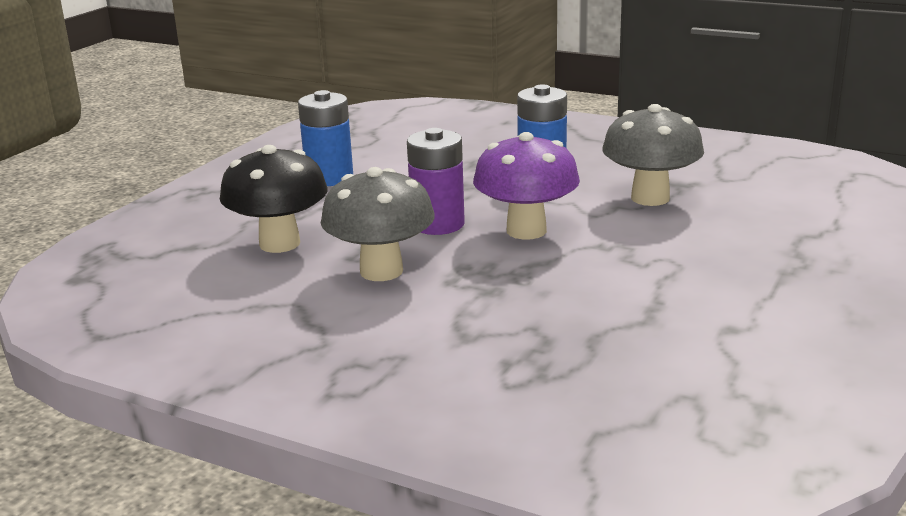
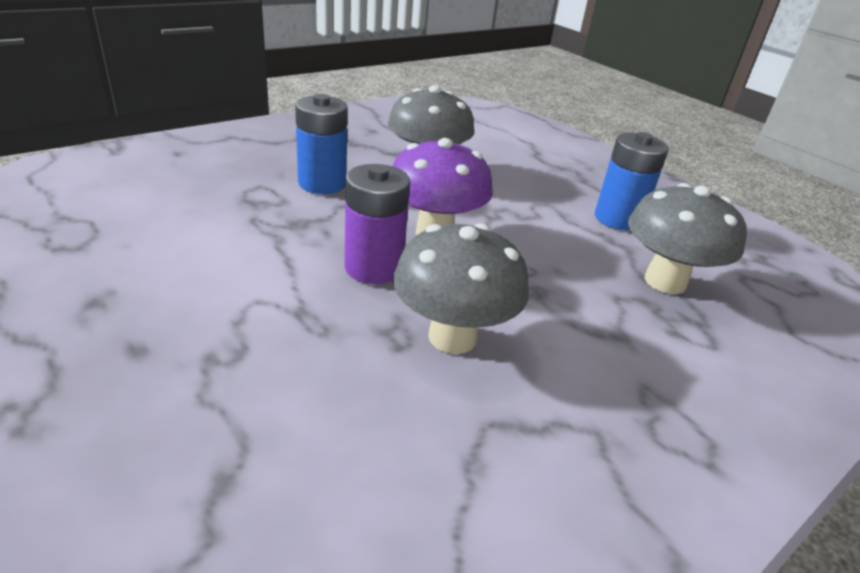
camera: 70 degrees left, 10 degrees up
black mushroom [220,145,328,253] -> none
blue battery [298,90,353,186] -> blue battery moved to [595,132,669,230]
none -> grey mushroom [628,183,747,294]

